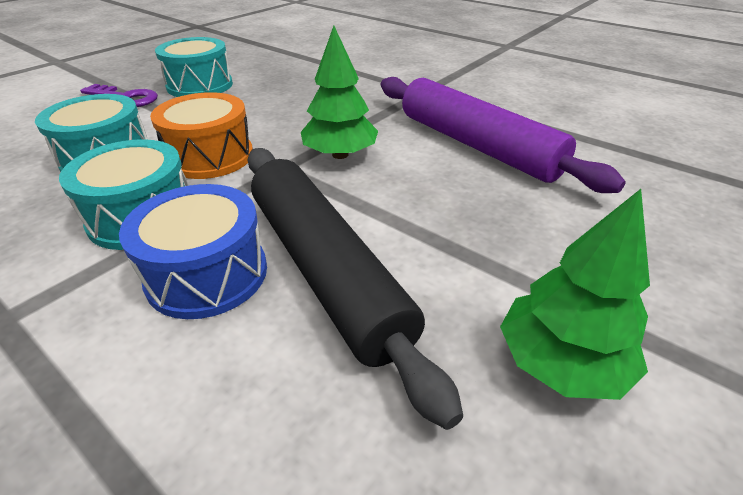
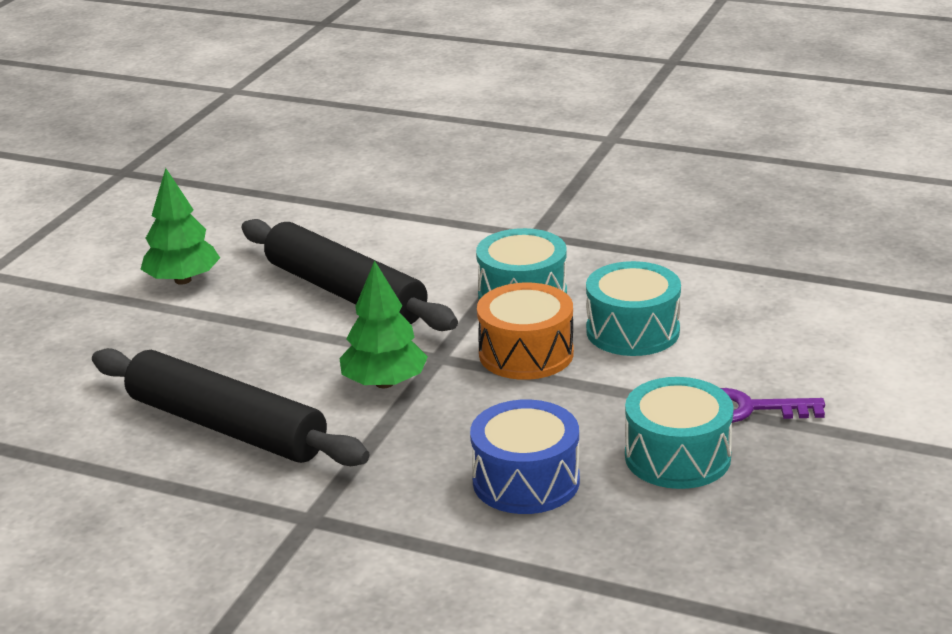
camera: 165 degrees right, 10 degrees down
blue drum [119,184,267,319] -> blue drum moved to [470,399,580,514]
purple rolling pin [381,77,626,193] -> black rolling pin [92,348,369,466]

